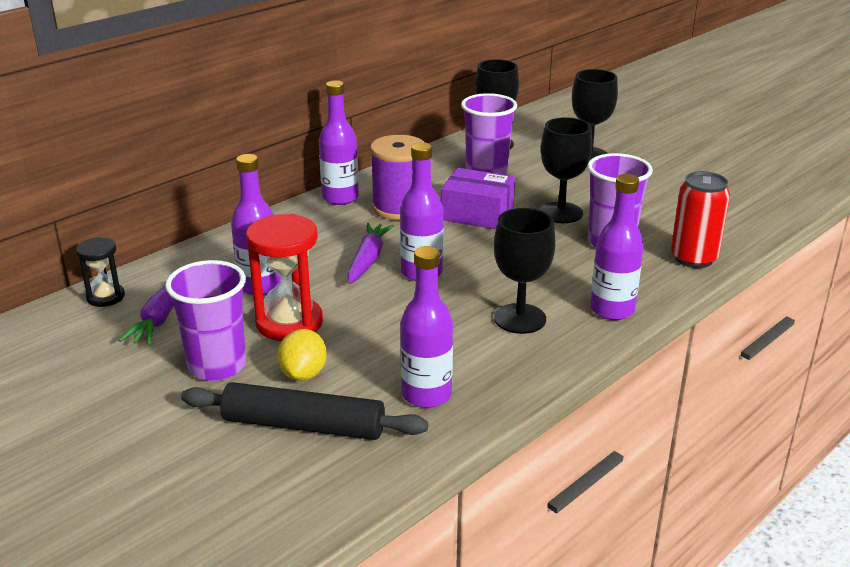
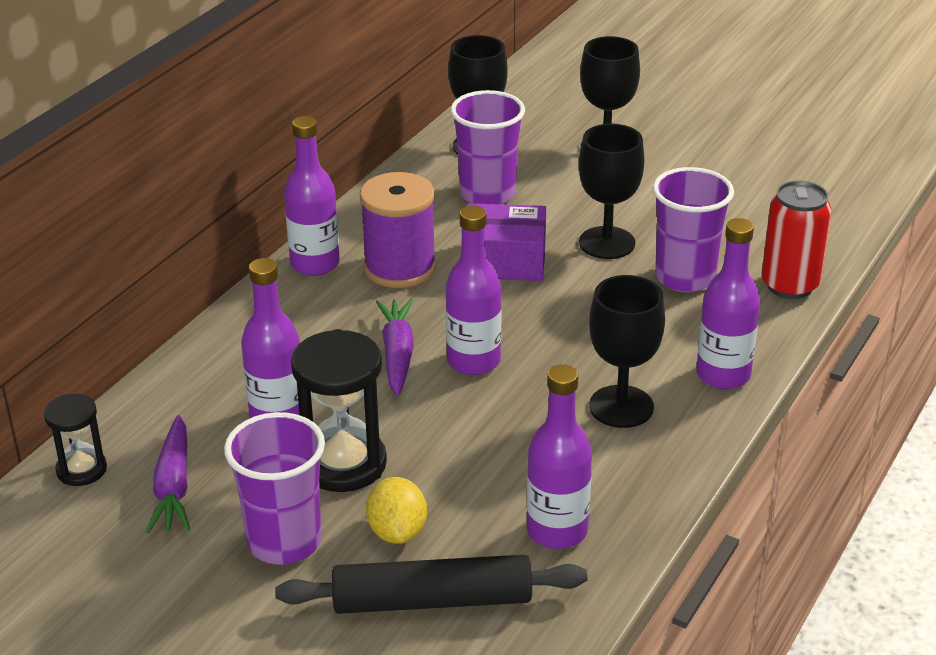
camera: 15 degrees left, 5 degrees up
red hourglass [246,214,323,341] -> black hourglass [291,329,387,492]

